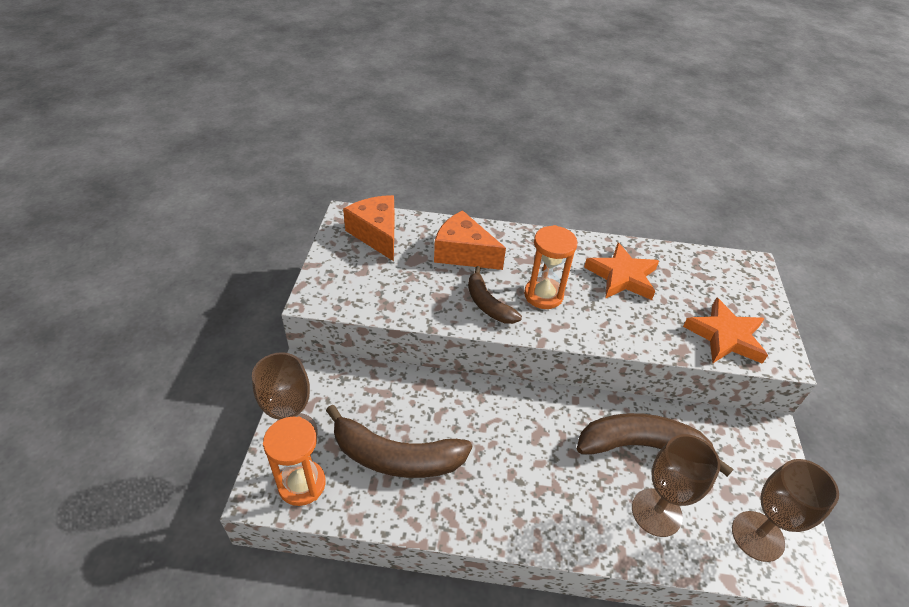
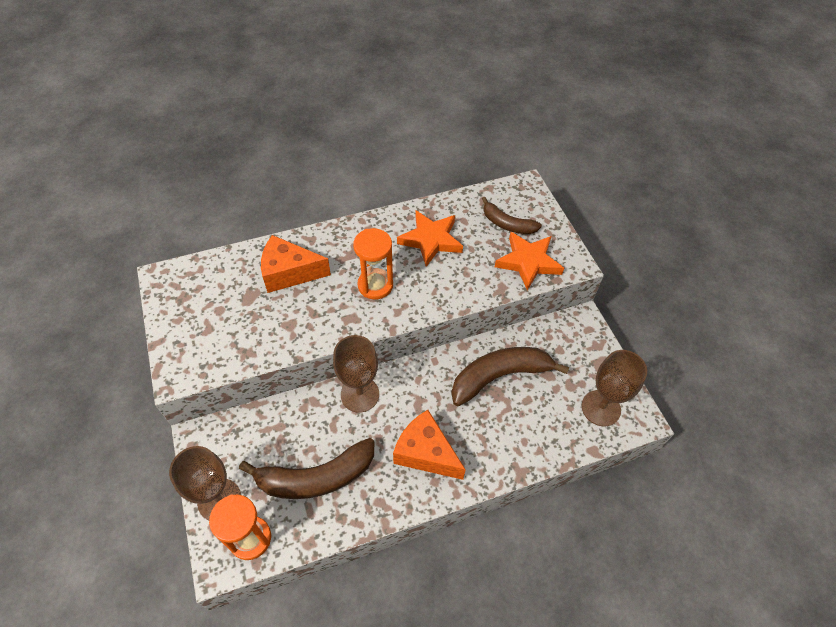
camera: 25 degrees left, 10 degrees up
orange cheese [343,195,395,261] -> orange cheese moved to [393,410,466,480]
brown banana [468,266,522,324] -> brown banana moved to [482,197,542,234]
brown goblet [632,434,721,537] -> brown goblet moved to [333,335,379,413]

